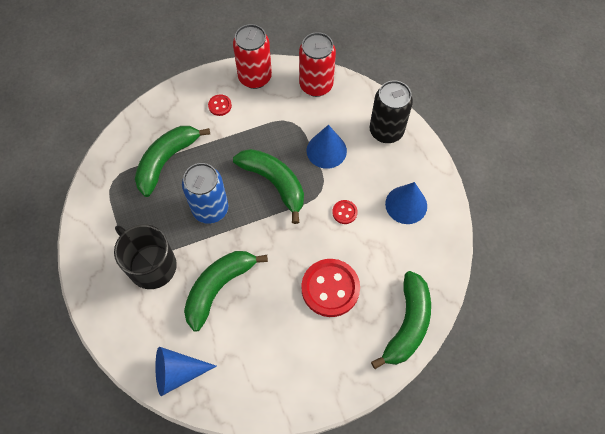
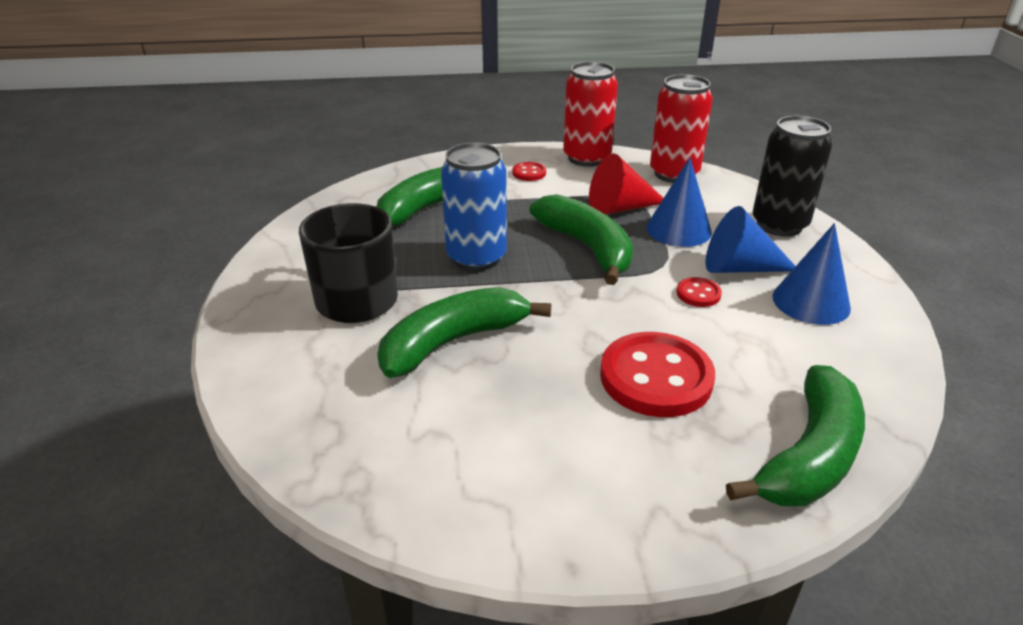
camera: 15 degrees right, 30 degrees down
blue cone [155,347,217,396] -> blue cone moved to [706,206,795,273]
none -> red cone [589,154,663,215]

